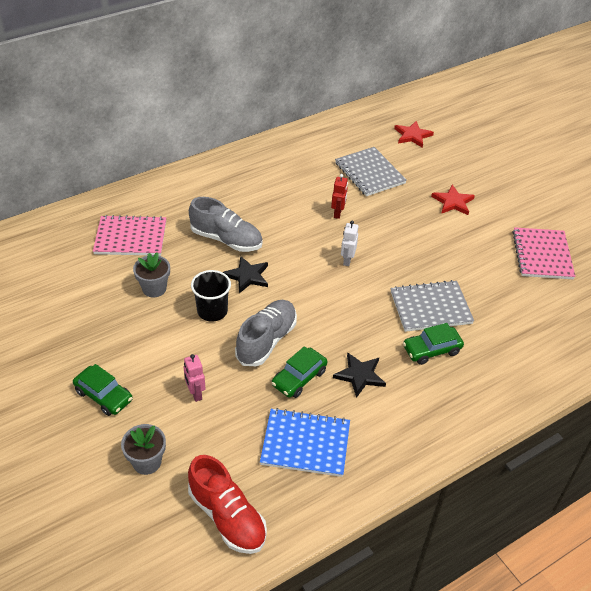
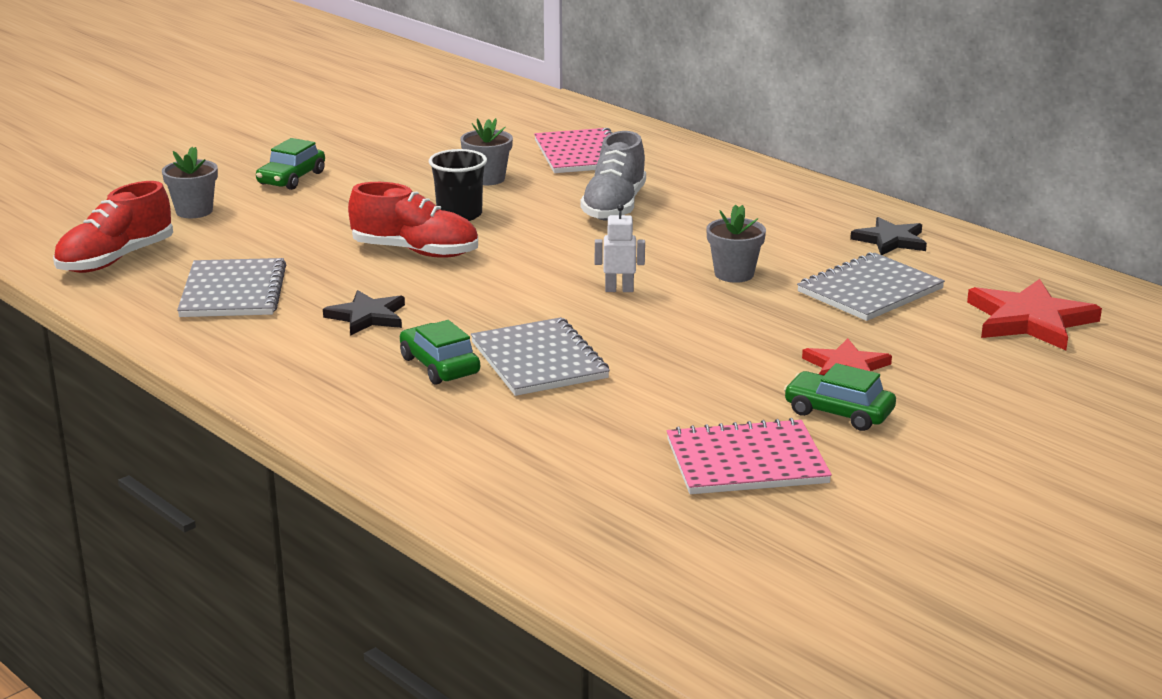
camera: 80 degrees right, 20 degrees down
pink robot [184,354,206,402] -> none
black star [223,256,268,293] -> black star moved to [850,217,927,255]
grey shoe [235,300,297,366] -> red shoe [348,182,478,258]
blue notebook [260,408,350,477] -> grey notebook [177,258,287,317]
green car [272,346,327,398] -> green car moved to [784,363,896,431]
red robot [331,174,348,219] -> grey flower pot [706,205,766,283]
red star [394,121,434,148] -> red star [967,279,1102,350], size x1.56

